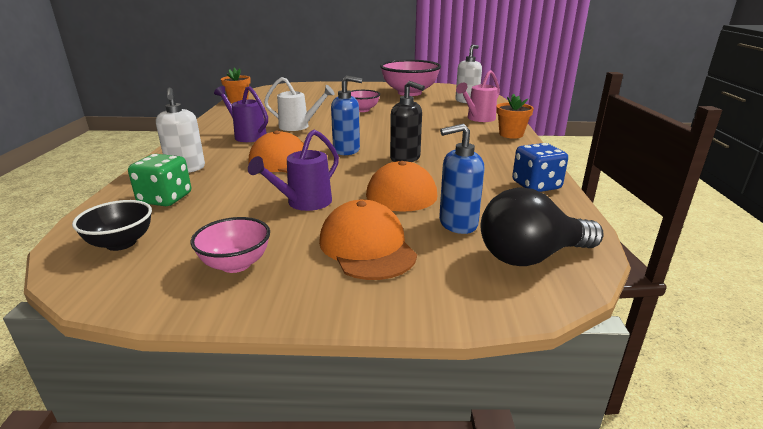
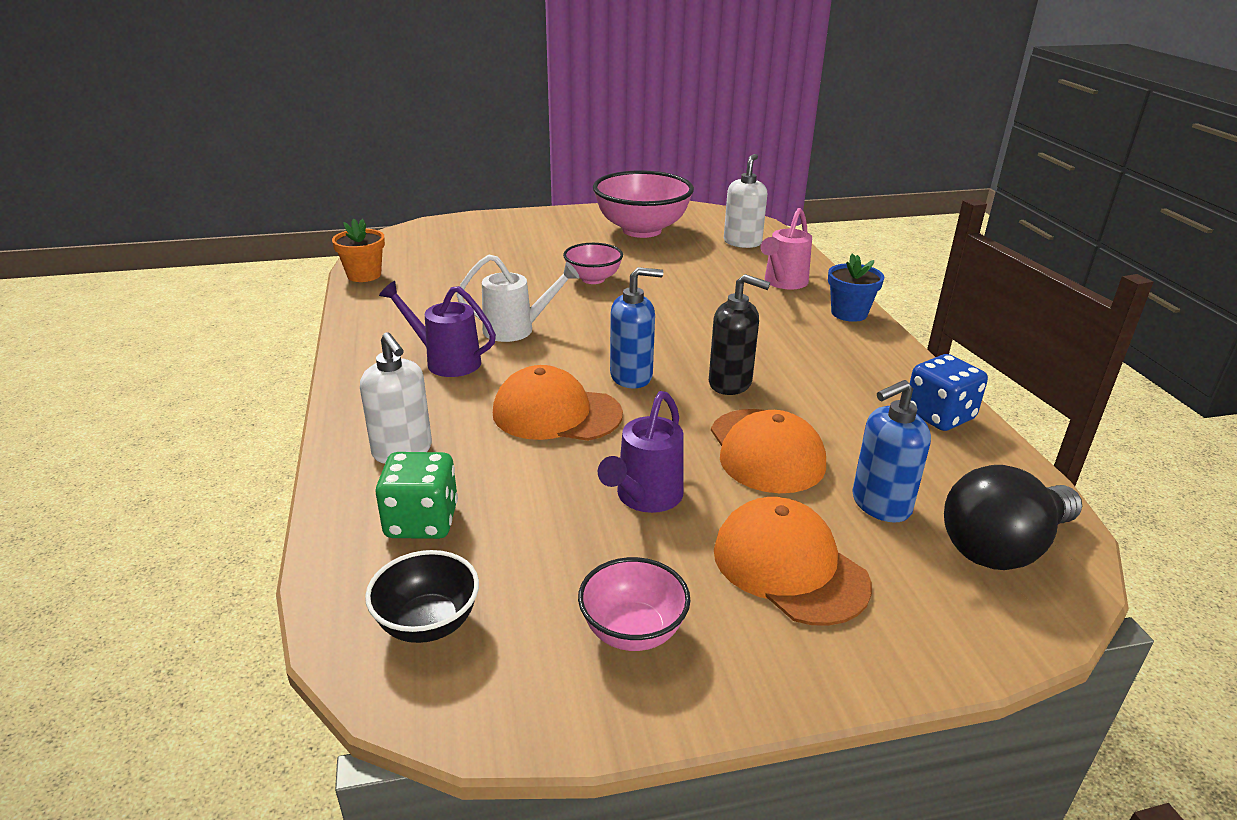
camera: 15 degrees left, 5 degrees up
orange flower pot [496,93,534,139] -> blue flower pot [828,253,884,322]

